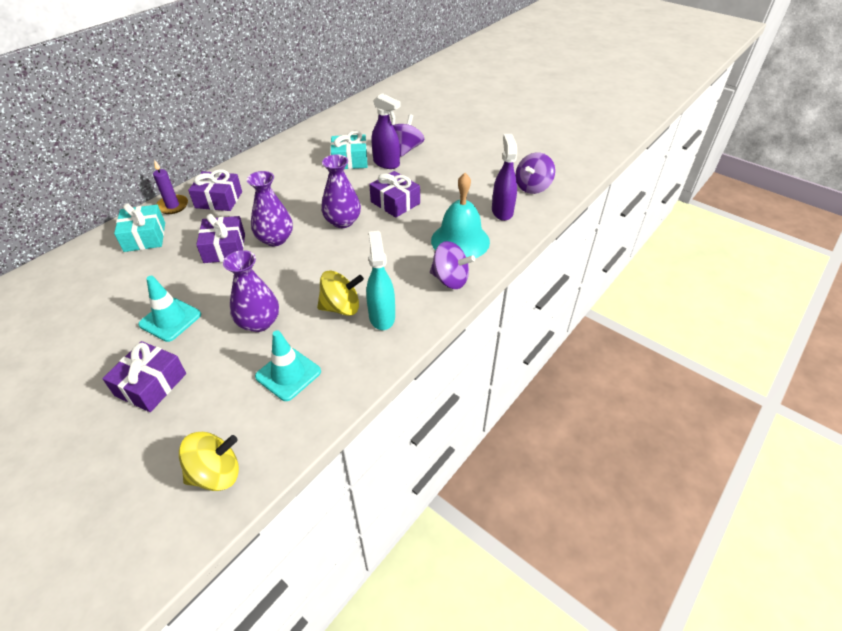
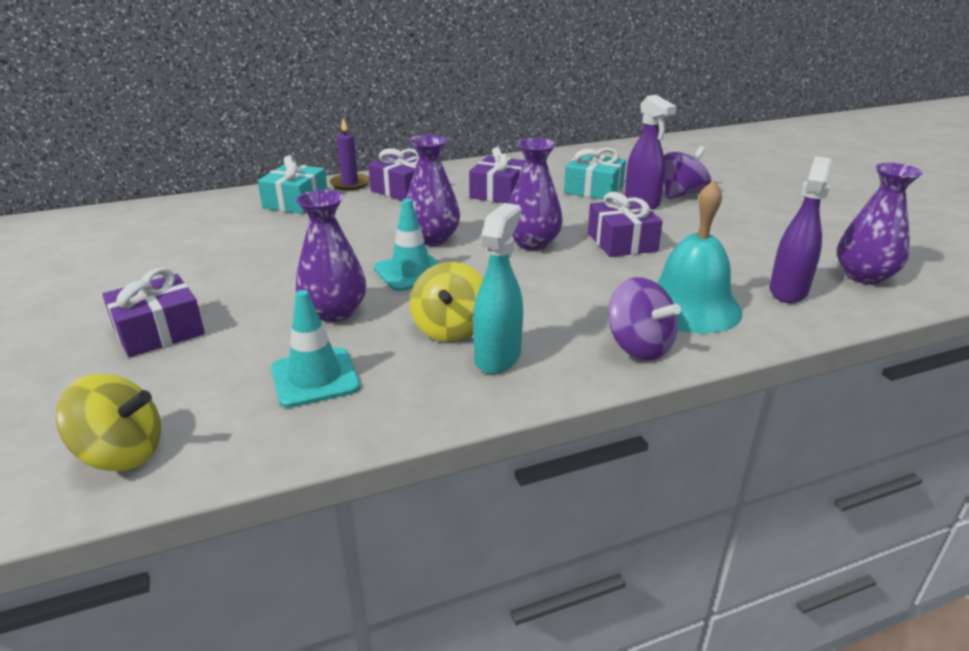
camera: 30 degrees right, 15 degrees down
turquoise traffic cone [138,276,201,342] -> turquoise traffic cone moved to [374,199,439,291]
purple gift [196,214,245,263] -> purple gift moved to [469,147,526,203]
yellow spinning top [317,270,364,316] -> yellow spinning top turned 75 degrees clockwise [410,262,483,342]
purple spinning top [515,152,555,194] -> purple vase [837,163,923,285]

